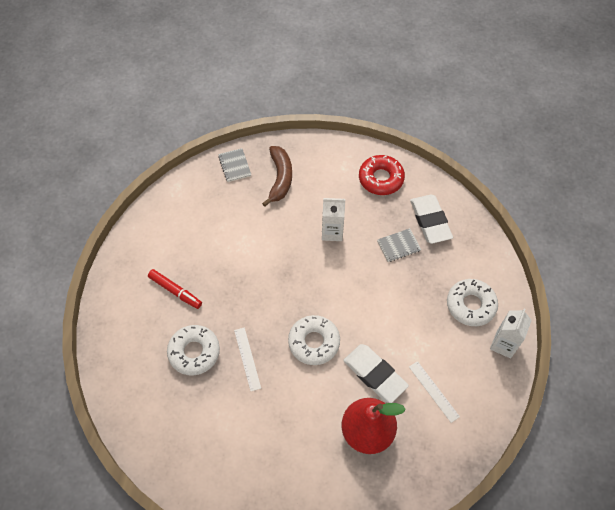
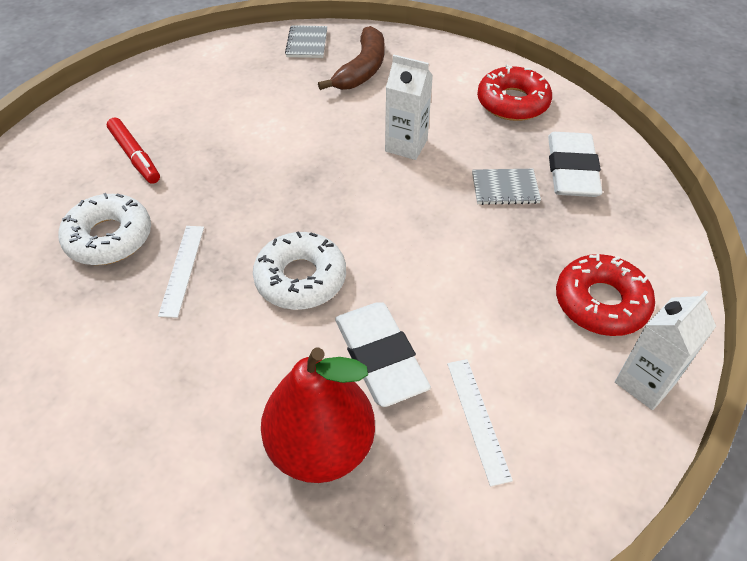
camera: 20 degrees right, 10 degrees down
white donut [447,279,498,326] -> red donut [556,254,655,336]

